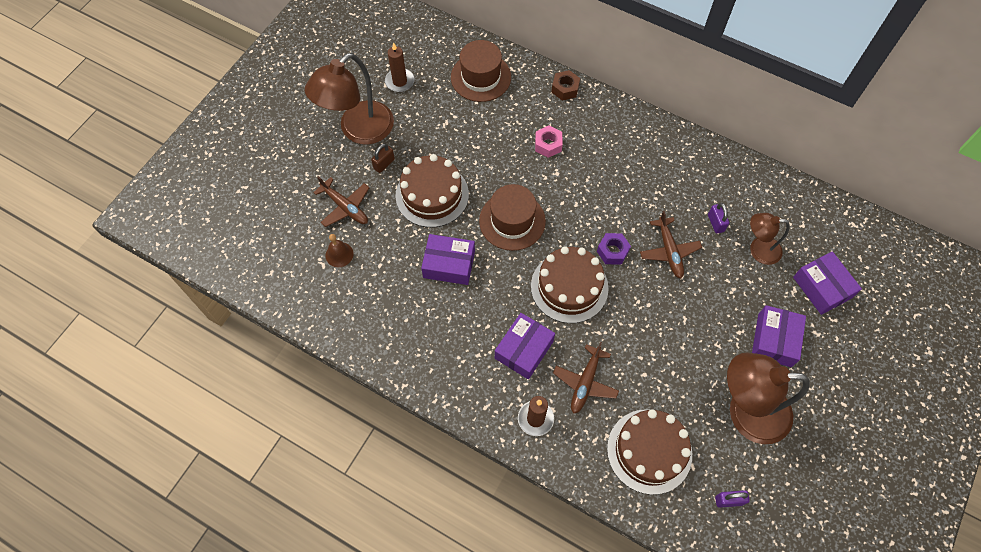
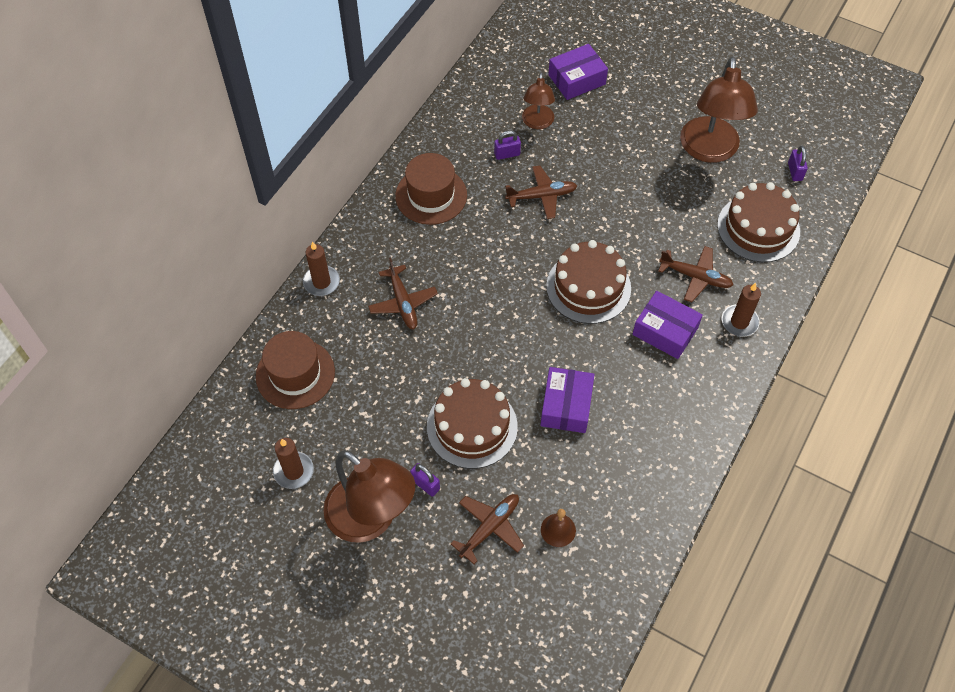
camera: 90 degrees left, 5 degrees down
brown padlock [371,143,395,173] -> purple padlock [410,463,440,497]
brown hat [479,184,546,251] -> brown hat moved to [395,153,467,225]
pink nut [535,125,563,158] -> brown plane [368,258,438,329]
brown nut [552,70,580,101] -> brown candle [303,241,340,296]
purple nut [597,233,631,264] -> none
purple box [752,305,806,367] -> none

